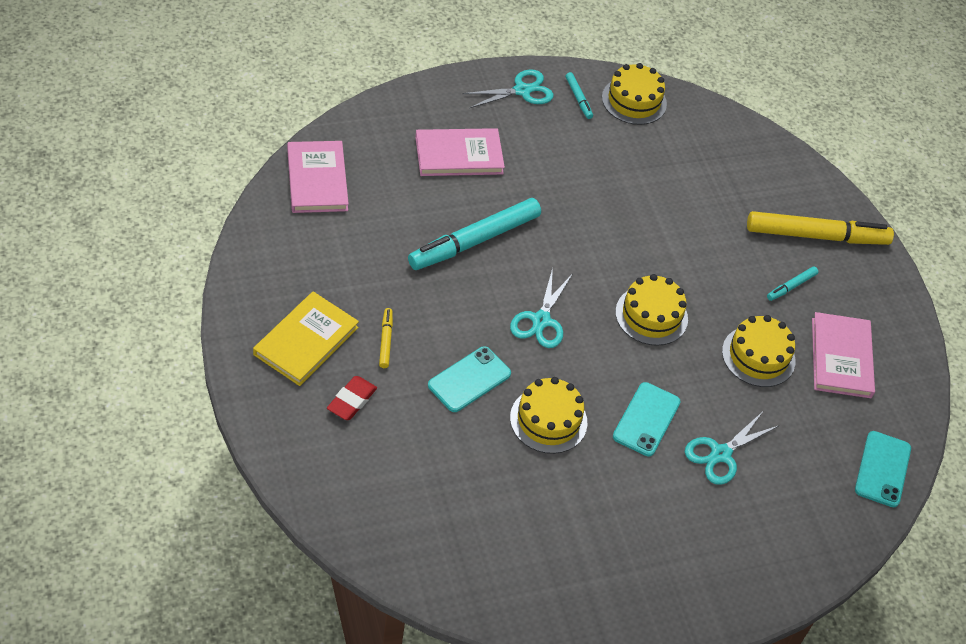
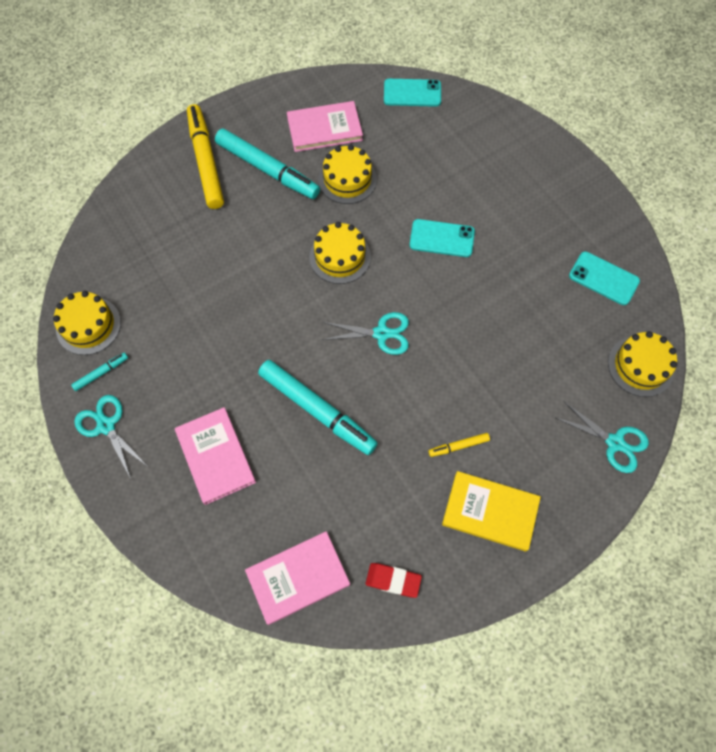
camera: 100 degrees left, 15 degrees up
red eraser [327,376,377,420] -> red eraser moved to [366,563,422,598]
turquoise phone [428,346,511,412] -> turquoise phone moved to [569,251,640,305]
yellow cake [510,377,587,454] -> yellow cake moved to [608,331,677,397]
turquoise scissors [685,412,780,485] -> turquoise scissors moved to [554,402,649,473]
turquoise marker [767,266,818,301] -> turquoise marker [215,128,320,199], size x2.28

